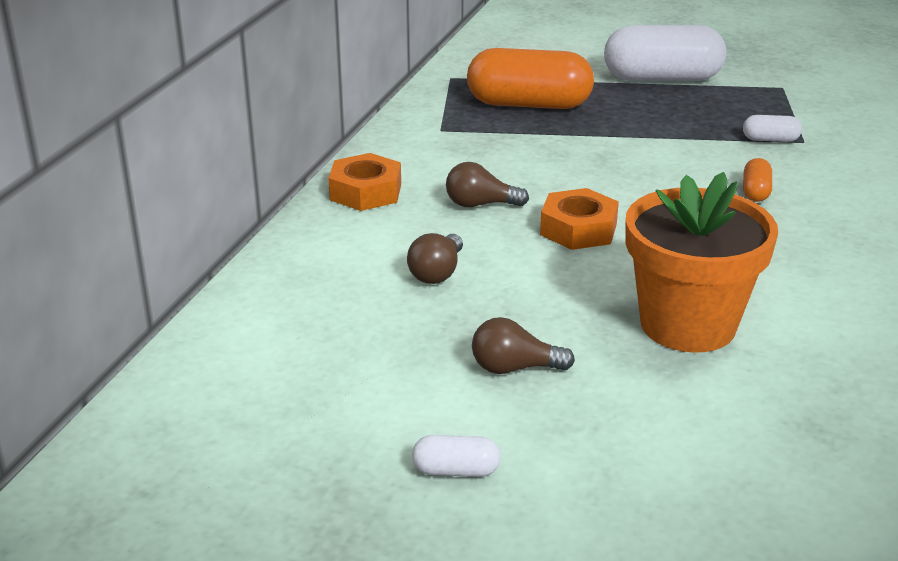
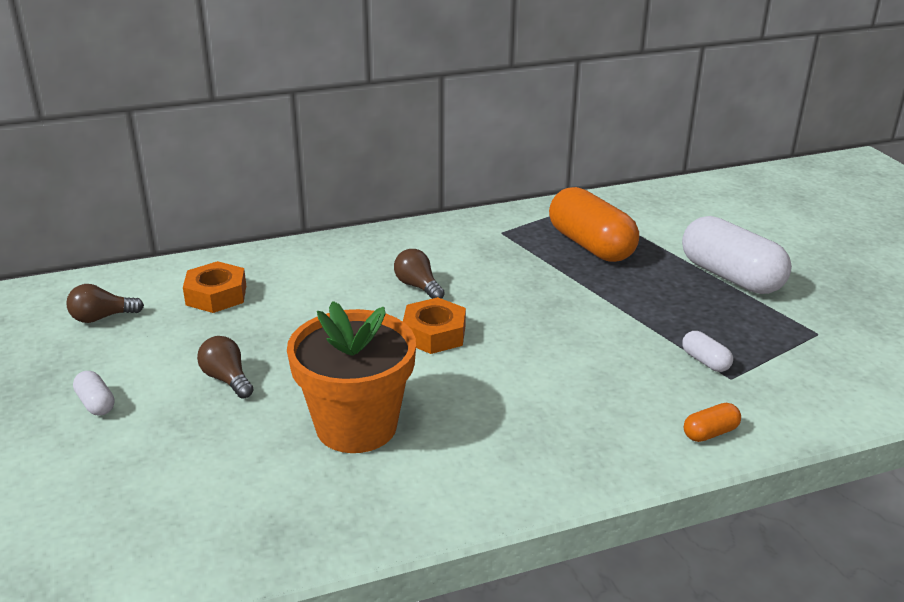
camera: 50 degrees right, 0 degrees up
orange nut [328,153,401,211] -> orange nut moved to [183,261,246,313]
brown light bulb [407,233,463,284] -> brown light bulb moved to [66,284,144,323]
orange capsule [743,158,772,202] -> orange capsule moved to [684,403,741,442]

